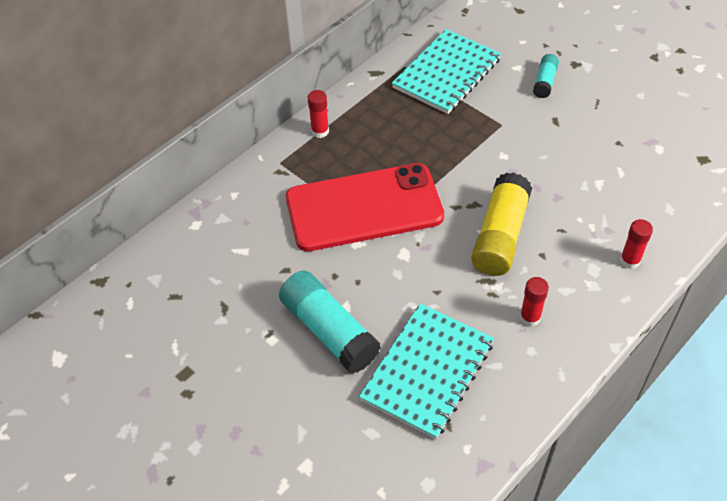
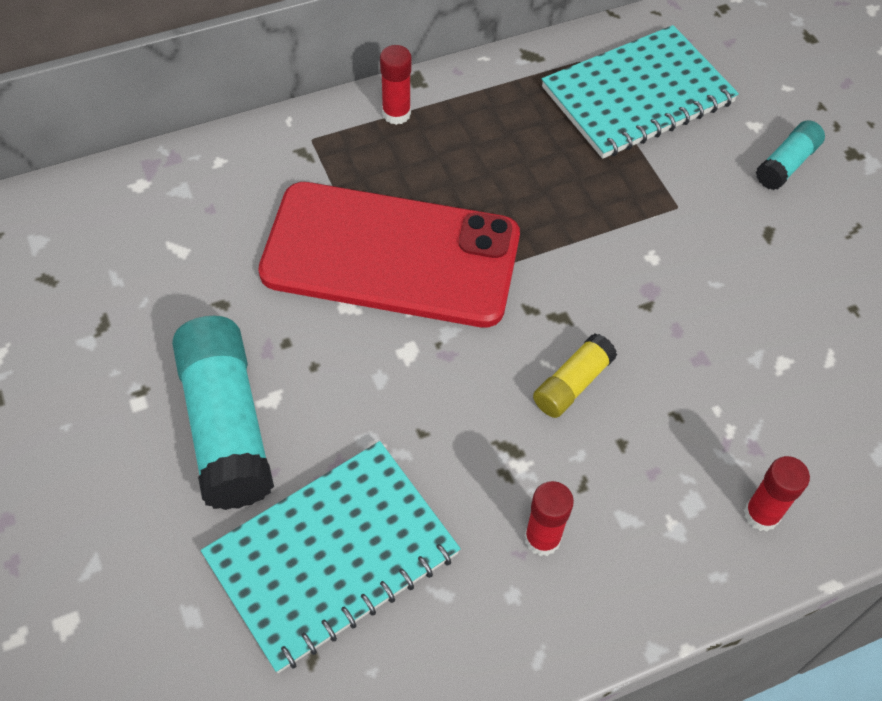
camera: 20 degrees right, 5 degrees up
yellow glue stick [471,173,532,276] -> yellow glue stick [533,334,617,418], size x0.52

